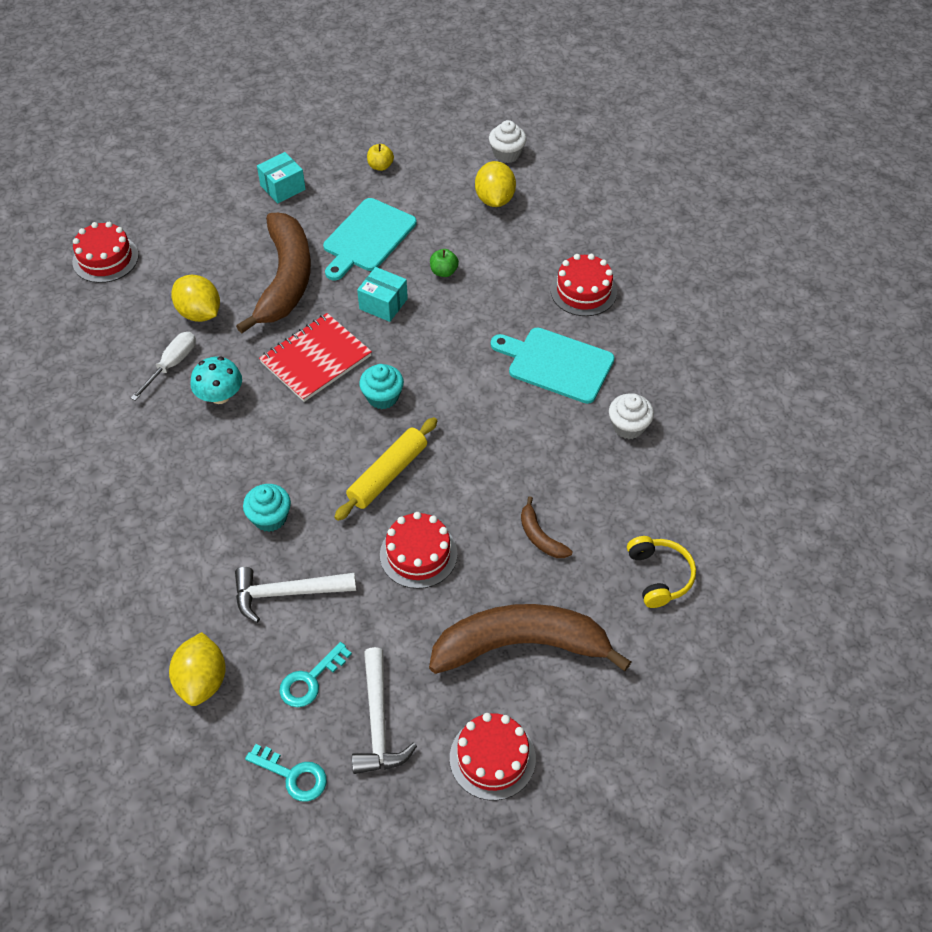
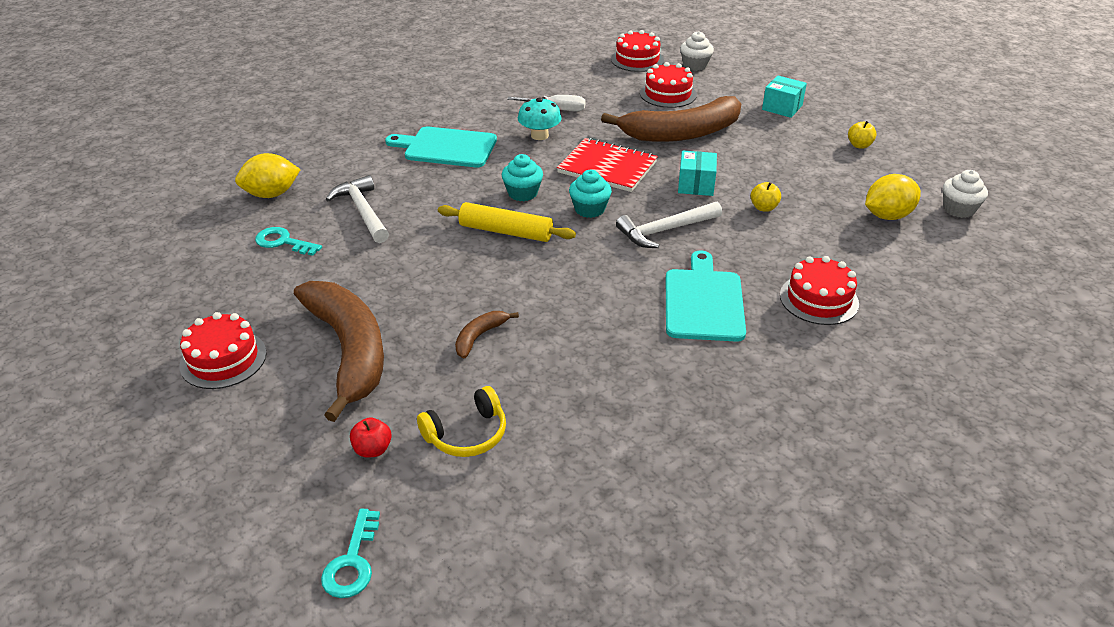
camera: 70 degrees right, 15 degrees down
yellow lemon [171,275,220,322] -> none
turquoise cupcake [243,484,291,532] -> turquoise cupcake moved to [502,154,543,201]
turquoise key [245,744,327,802] -> turquoise key moved to [321,509,380,598]
turquoise cutting board [323,198,417,280] -> turquoise cutting board moved to [385,127,497,167]
white hammer [352,647,417,774] -> white hammer moved to [616,202,722,248]
red cake [380,512,458,589] -> red cake moved to [640,62,697,108]
green apple [430,249,459,277] -> yellow apple [751,182,781,212]
white cupcake [609,394,654,439] -> white cupcake moved to [680,31,714,71]
none -> red apple [350,417,392,458]

